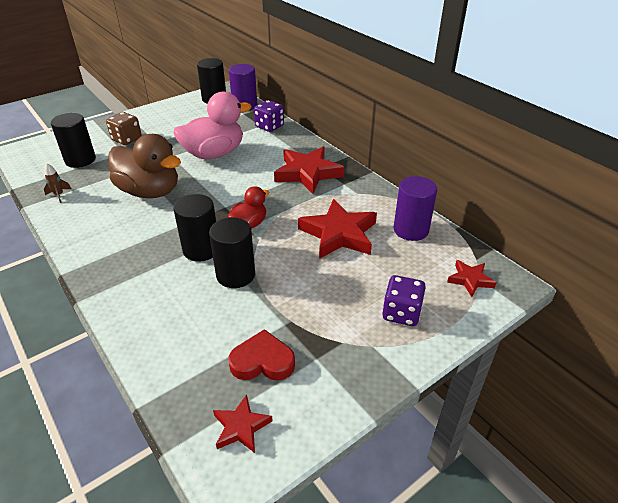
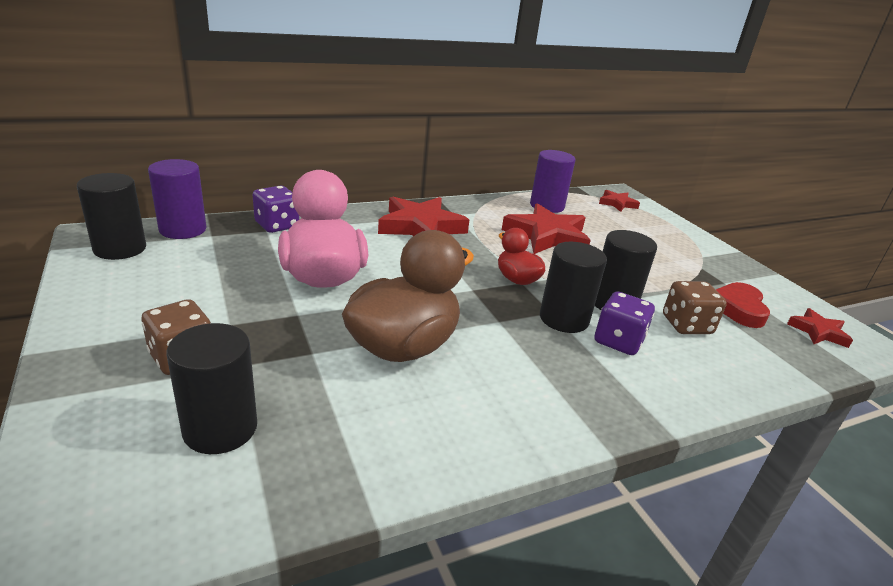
camera: 80 degrees left, 10 degrees down
brown rocket [44,163,71,203] -> none
purple dice [383,275,426,326] -> purple dice moved to [595,291,655,355]
none -> brown dice [663,281,727,334]

